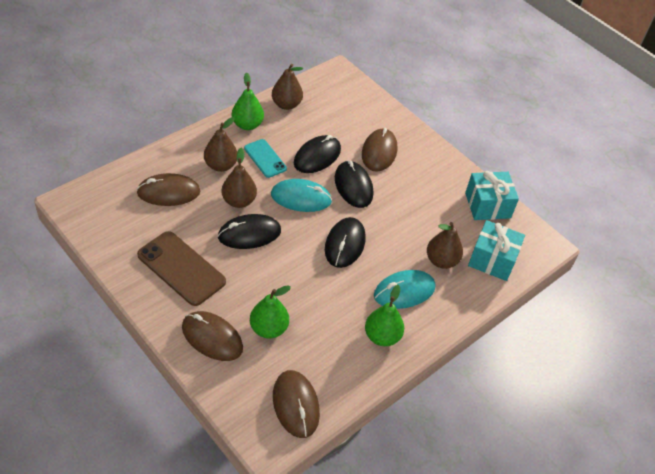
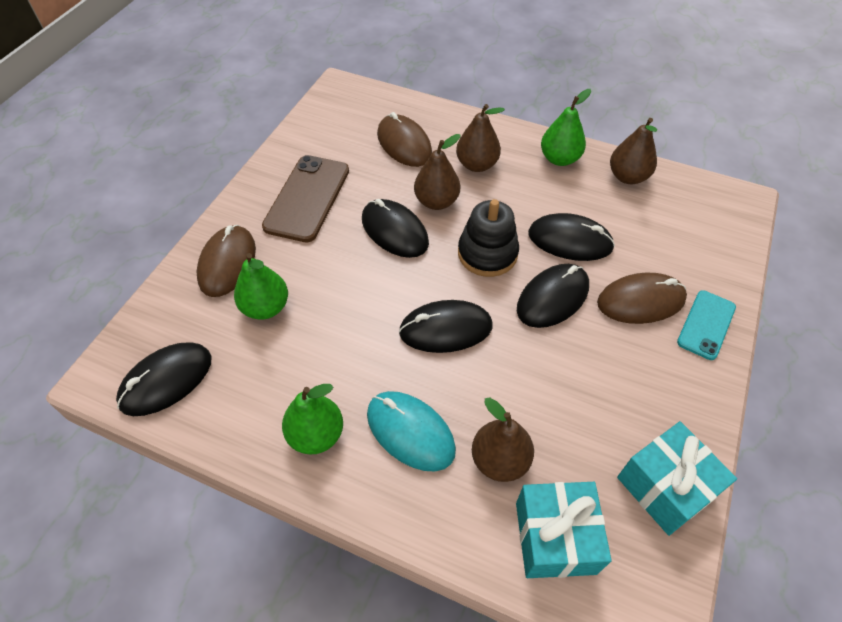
camera: 70 degrees right, 5 degrees up
turquoise phone [244,139,287,178] -> turquoise phone moved to [677,290,736,360]
turquoise mouse [271,179,332,212] -> black stacking toy [458,199,519,277]
brown mouse [273,370,320,438] -> black mouse [116,342,212,416]

